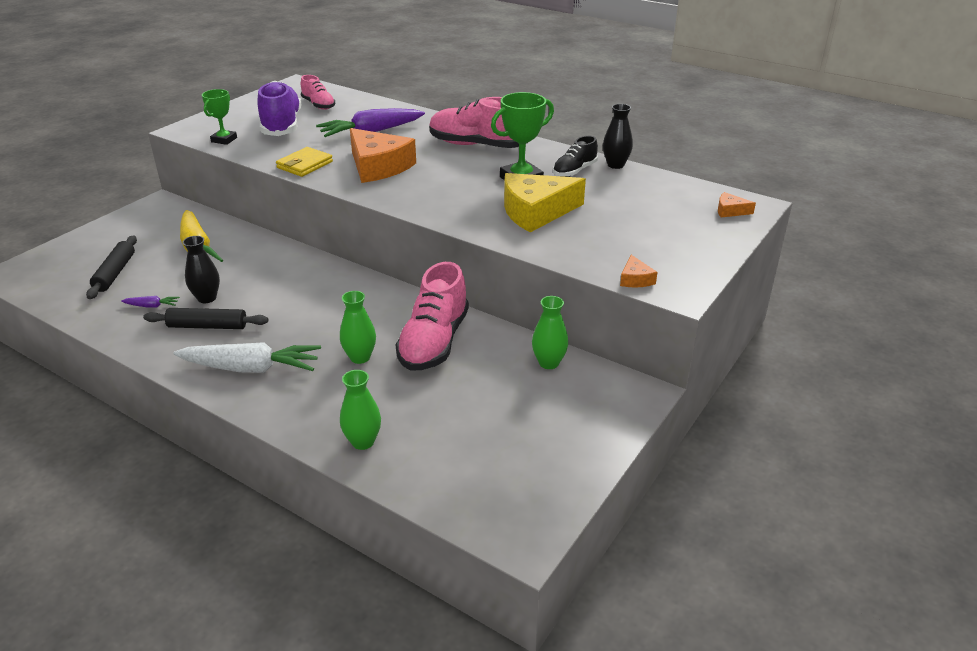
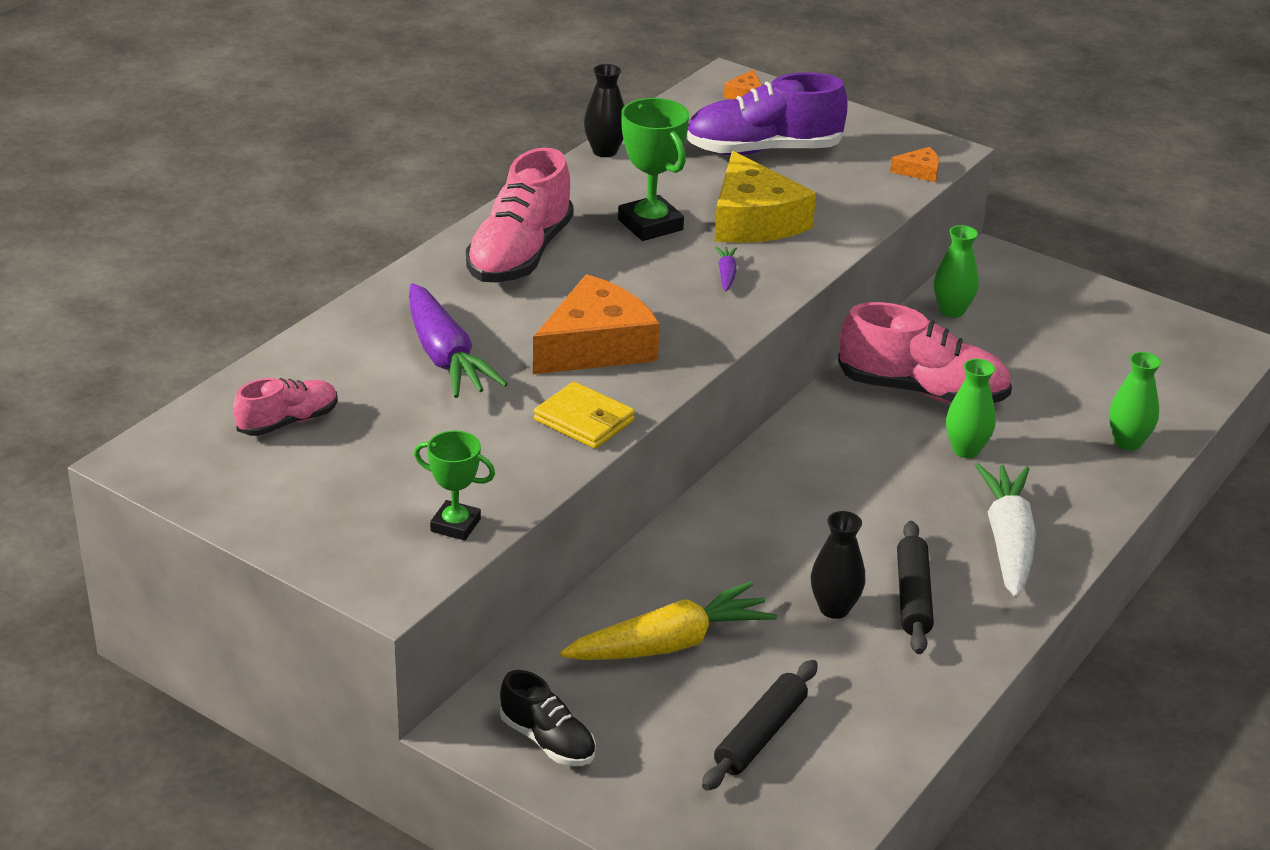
camera: 90 degrees left, 0 degrees up
black rolling pin [86,235,137,299] -> black rolling pin turned 60 degrees counterclockwise [702,660,818,791]
purple carrot [121,296,180,308] -> purple carrot moved to [715,246,737,291]
purple shoe [257,81,301,136] -> purple shoe moved to [686,72,848,155]
black shoe [553,136,598,177] -> black shoe moved to [500,670,596,766]

